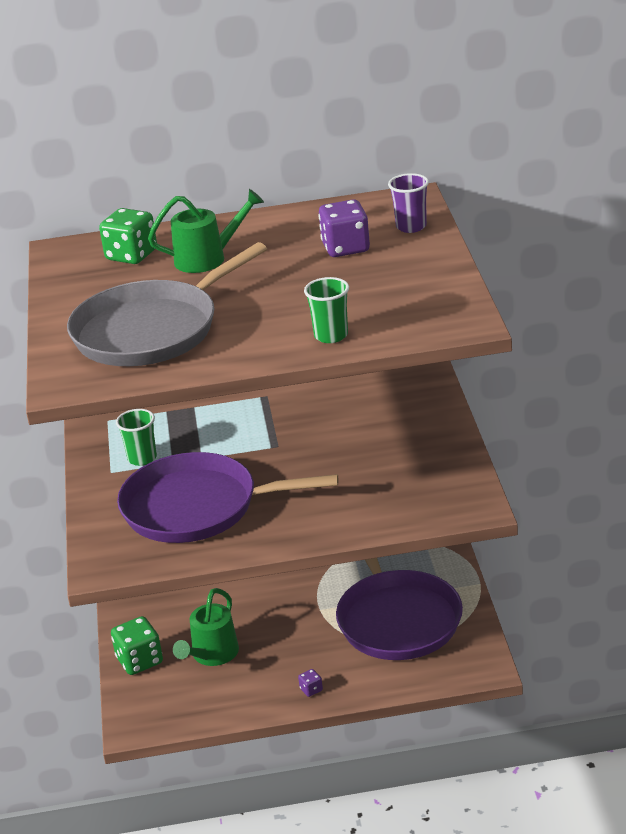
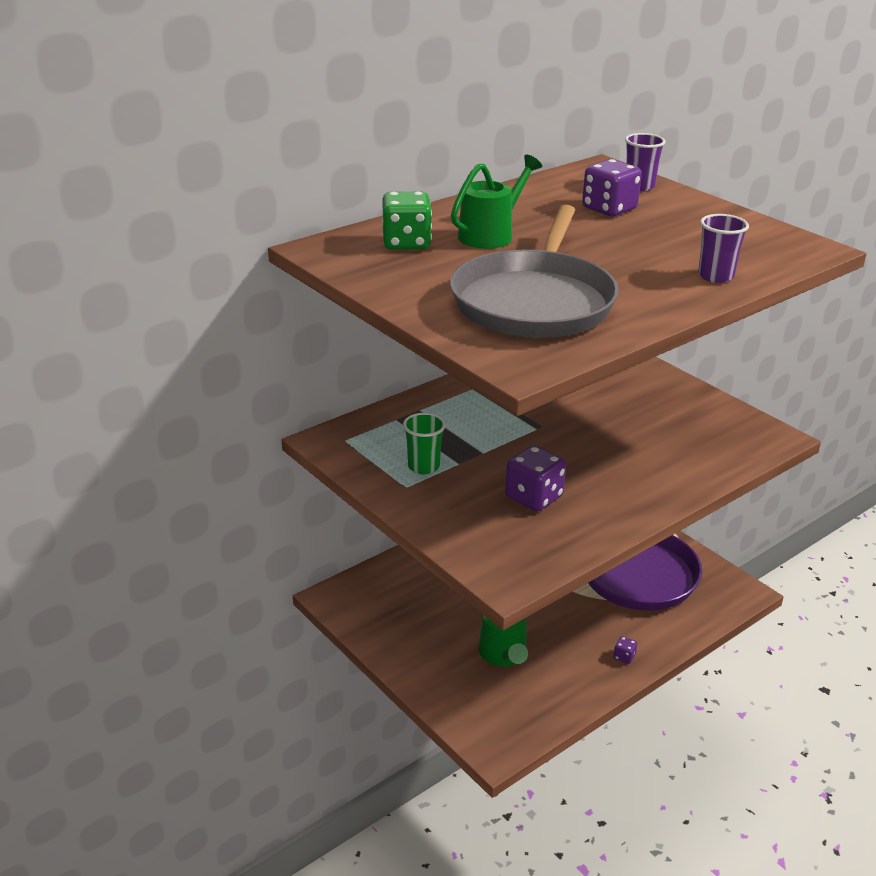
camera: 35 degrees left, 0 degrees up
green dice [111,616,163,675] -> none
purple pan [117,452,338,543] -> purple dice [505,446,566,512]
green cup [304,277,349,343] -> purple cup [698,214,749,283]

